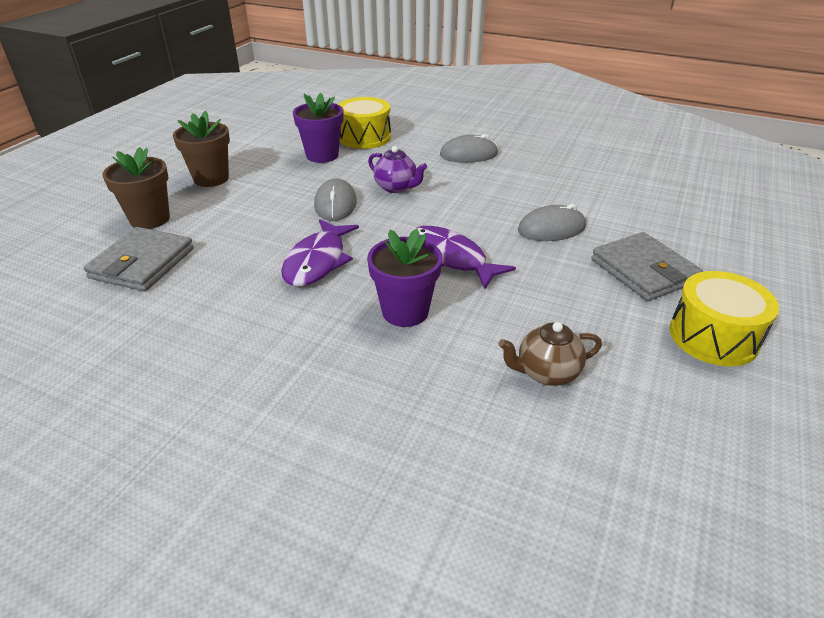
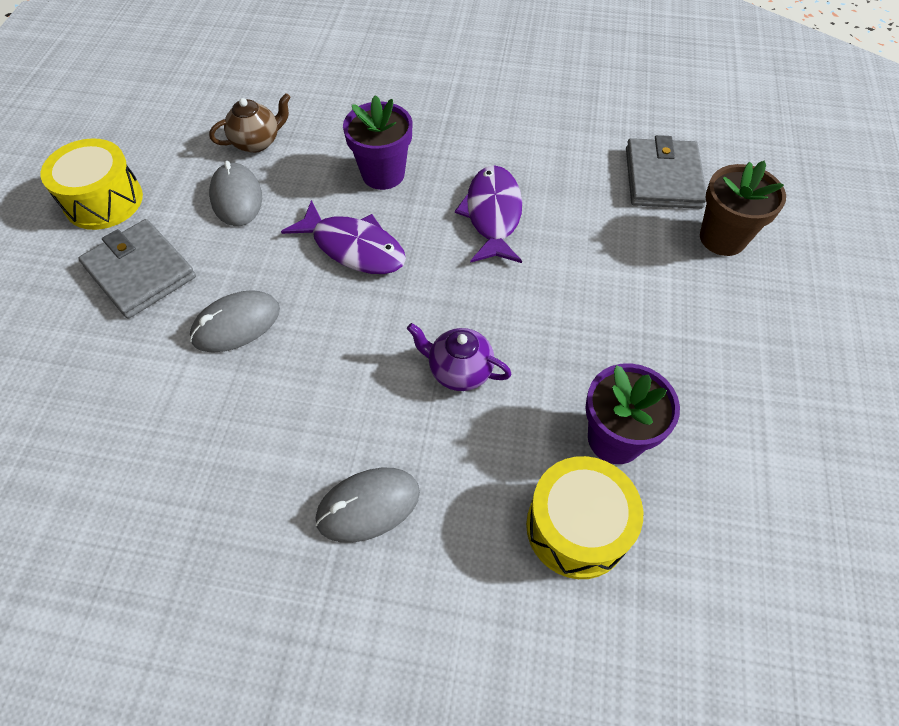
camera: 165 degrees right, 20 degrees up
brown flower pot [173,111,230,187] -> none
grey mouse [314,178,357,221] -> grey mouse moved to [209,161,262,226]

